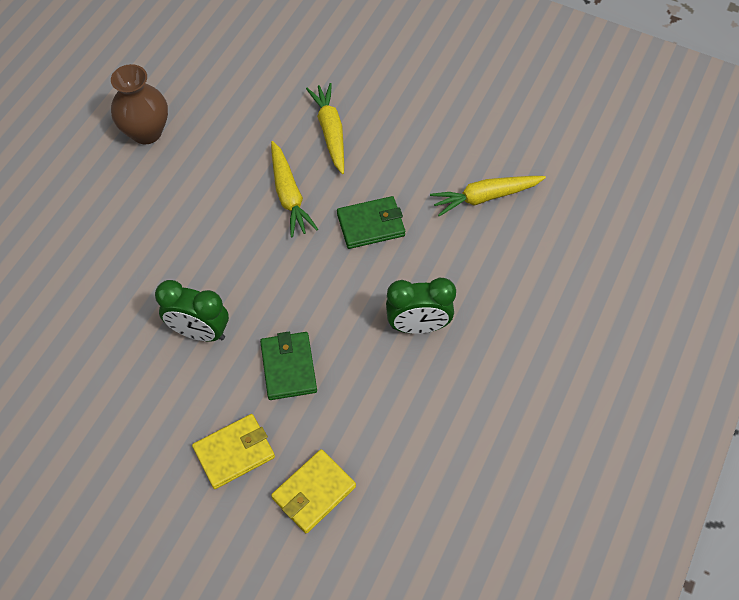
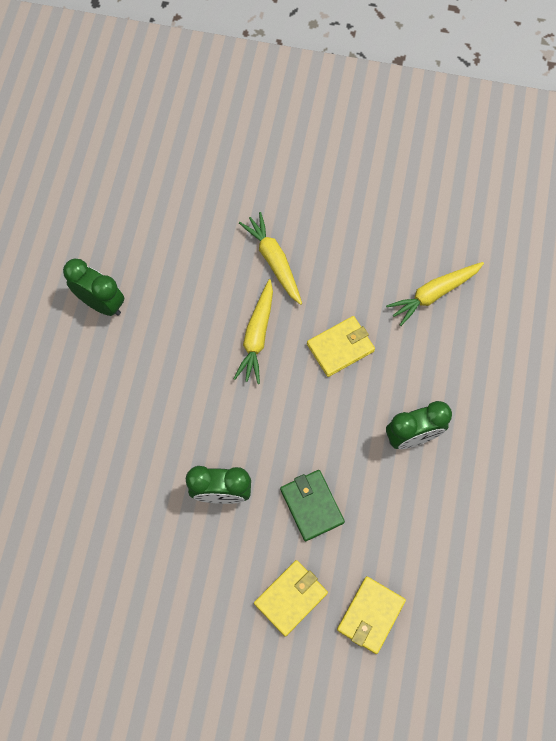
camera: 15 degrees left, 10 degrees up
brown vase [111,64,168,144] -> green clock [63,259,124,316]
yellow carrot [271,141,318,238] -> yellow carrot turned 45 degrees clockwise [233,279,273,384]
green wallet [337,196,405,249] -> yellow wallet [307,316,375,377]

